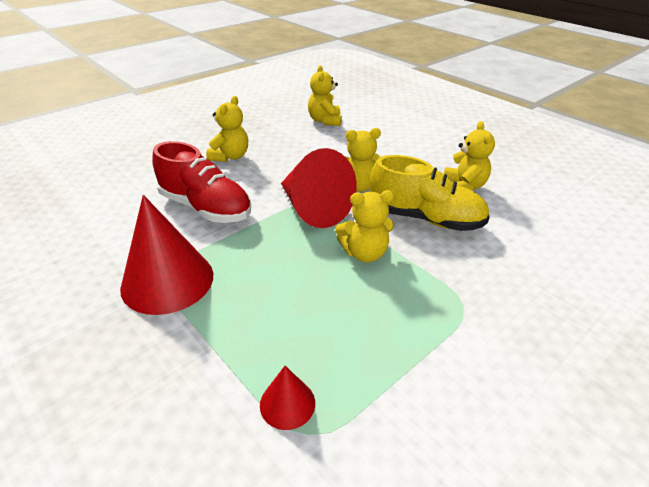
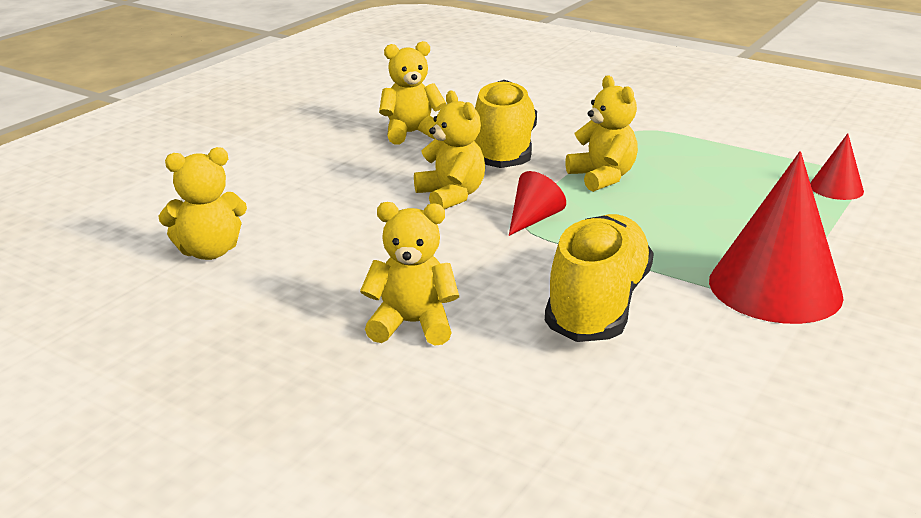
camera: 105 degrees left, 10 degrees down
red shoe [152,141,251,223] -> yellow shoe [545,214,654,342]
red cone [281,148,357,228] -> red cone [509,171,566,236], size x0.48

